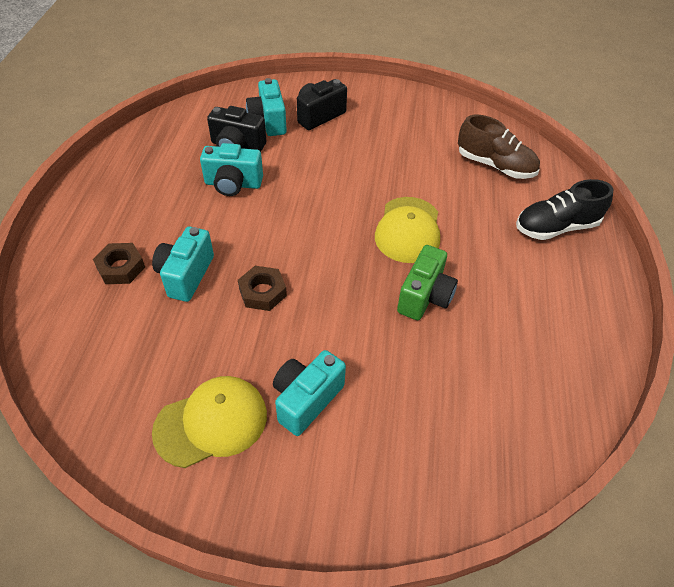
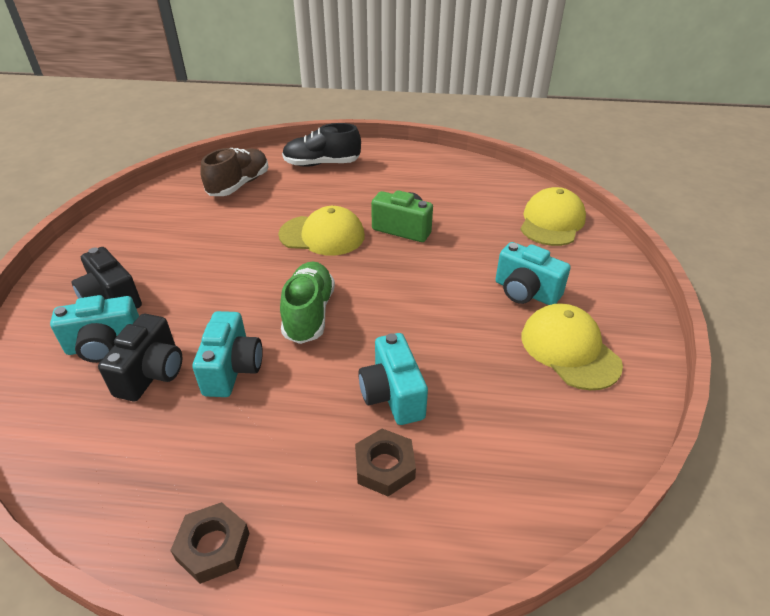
camera: 90 degrees left, 10 degrees down
turquoise camera [152,227,214,302] -> turquoise camera turned 60 degrees clockwise [358,333,428,425]
brown nut [238,266,287,311] -> brown nut moved to [170,502,250,584]
black shoe [516,179,614,240] -> black shoe turned 105 degrees clockwise [282,123,361,167]
none -> green shoe [280,262,335,344]
none -> yellow cap [520,187,586,246]

